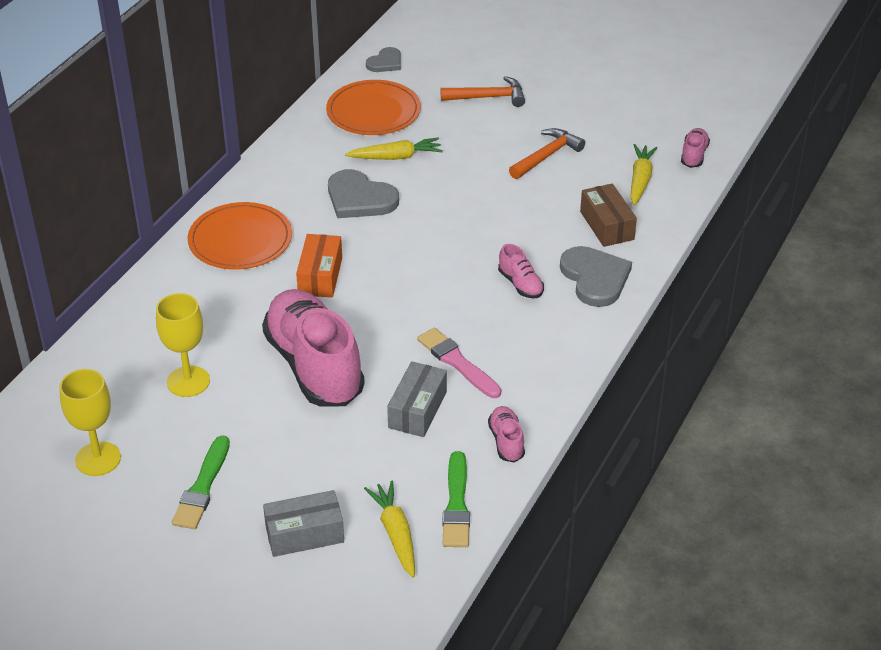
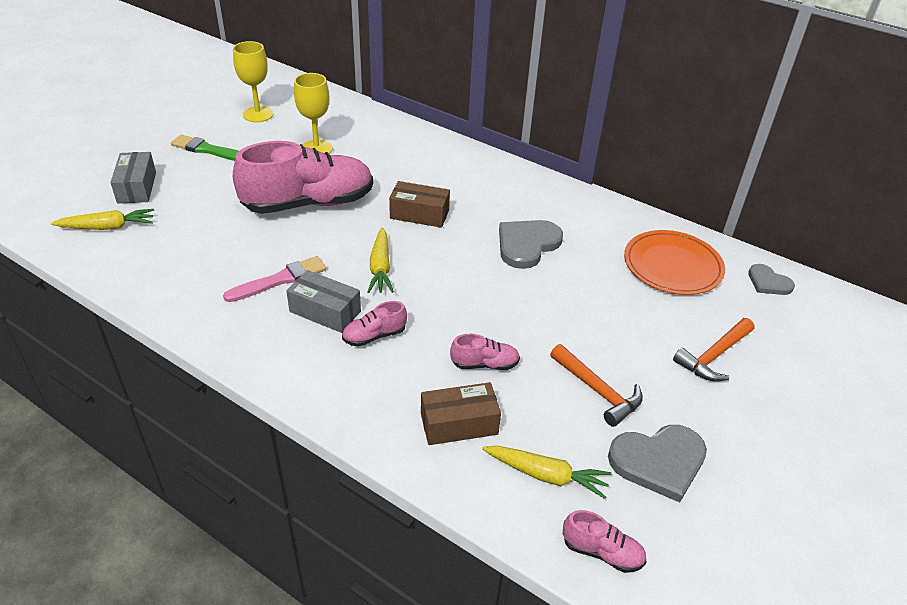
camera: 95 degrees right, 0 degrees up
orange plate [187,202,292,270] -> none
orange box [296,234,342,298] -> brown box [389,181,450,228]
yellow carrot [345,138,443,160] -> yellow carrot moved to [367,227,394,293]
grey box [387,361,447,437] -> grey box moved to [286,270,361,333]
orange hammer [440,76,525,107] -> orange hammer turned 45 degrees clockwise [673,318,754,381]
green brush [442,451,470,547] -> none
pink shoe [488,406,525,462] -> pink shoe moved to [450,334,520,370]
grey heart [560,246,632,307] -> grey heart moved to [608,425,707,503]

